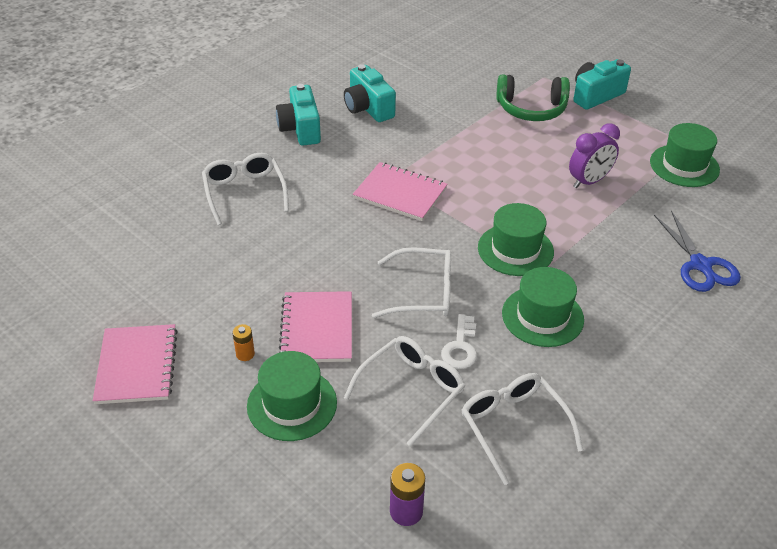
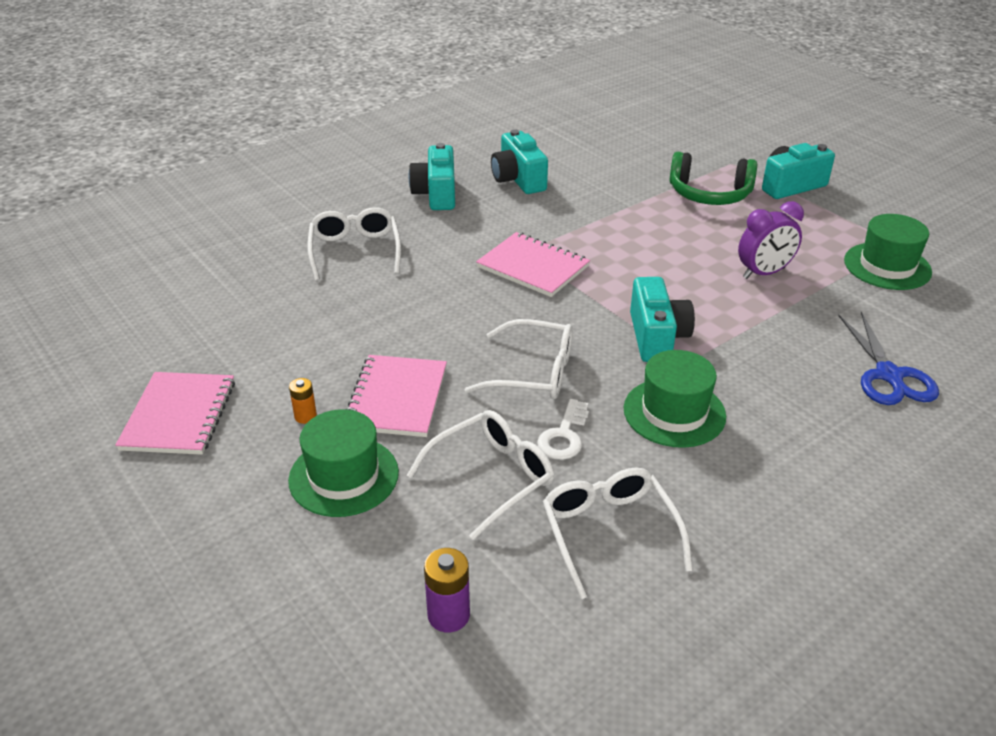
camera: 10 degrees right, 5 degrees down
green hat [478,203,554,276] -> turquoise camera [630,277,695,362]

